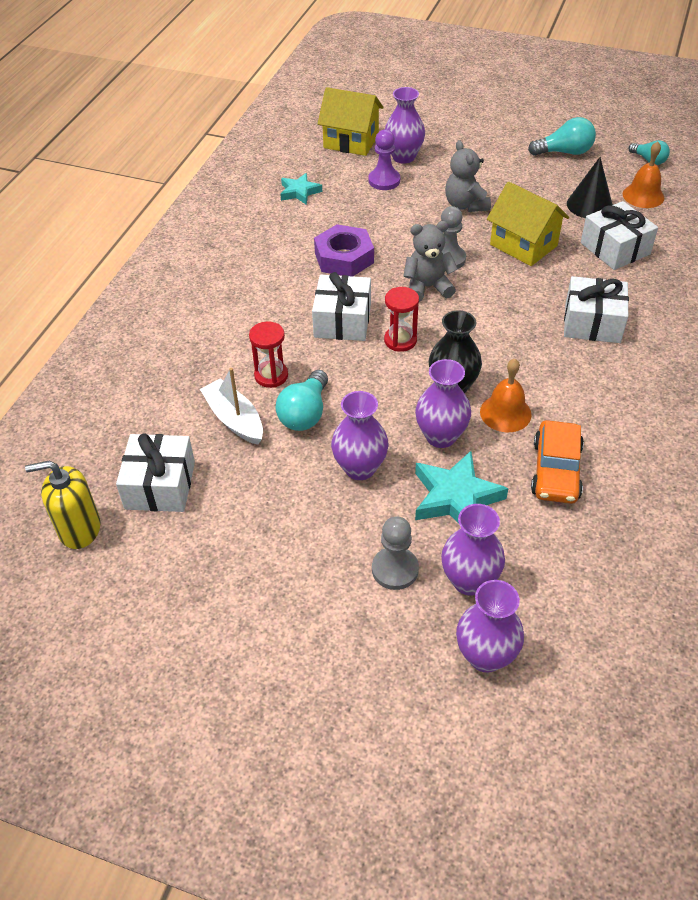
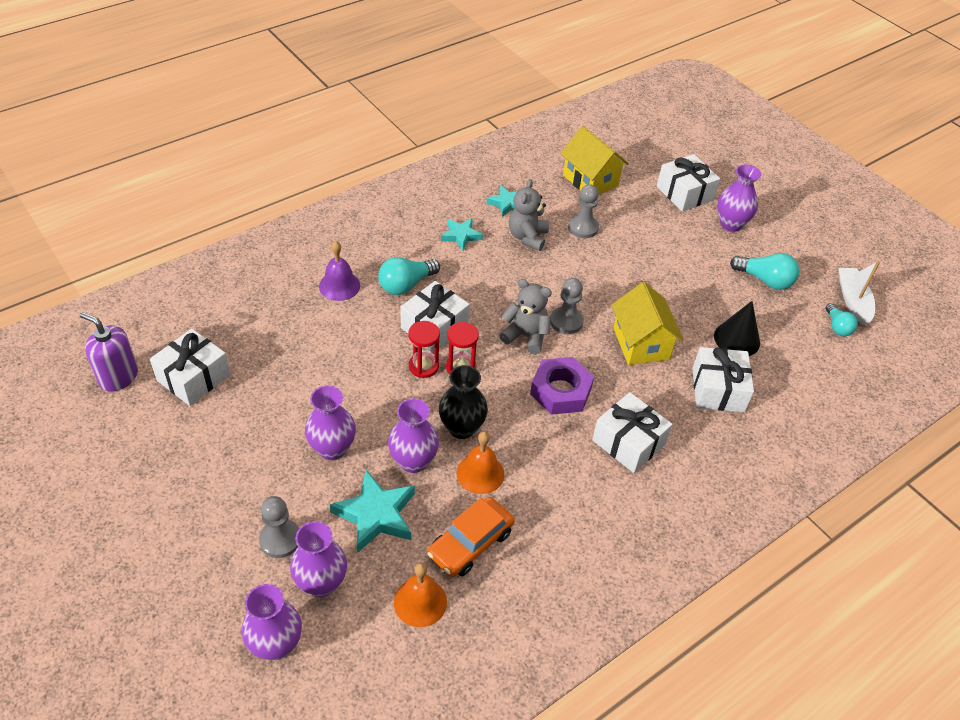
camera: 30 degrees right, 0 degrees up
yellow soap dispenser [25,461,101,549] -> purple soap dispenser [79,312,138,392]
white boat [200,368,263,445] -> white boat moved to [839,261,880,325]
red hourglass [249,322,288,388] -> red hourglass moved to [408,321,440,378]
turquoise light bulb [276,370,328,431] -> turquoise light bulb moved to [378,257,440,295]
purple nut [314,224,374,276] -> purple nut moved to [530,357,594,415]
purple pawn [369,130,400,190] -> grey pawn [568,184,599,238]
purple vase [385,87,425,164] -> purple vase moved to [717,164,761,232]
grey teddy bear [445,140,491,212] -> grey teddy bear moved to [509,179,549,251]
orange bell [623,141,664,208] -> orange bell moved to [394,563,447,627]
none -> purple bell [319,241,360,301]
none -> turquoise star [441,218,483,250]
none -> white gift [657,154,720,211]

